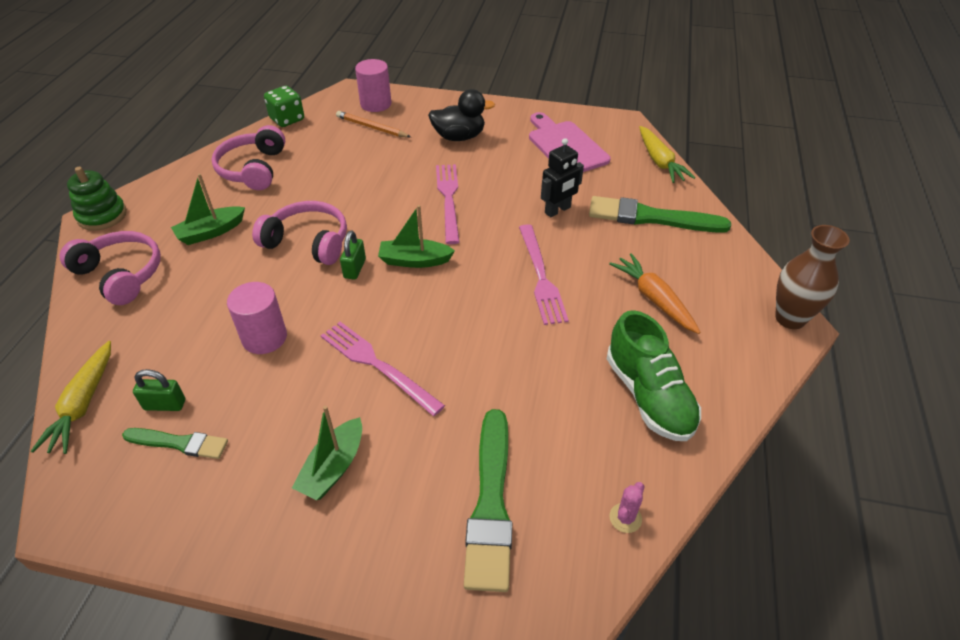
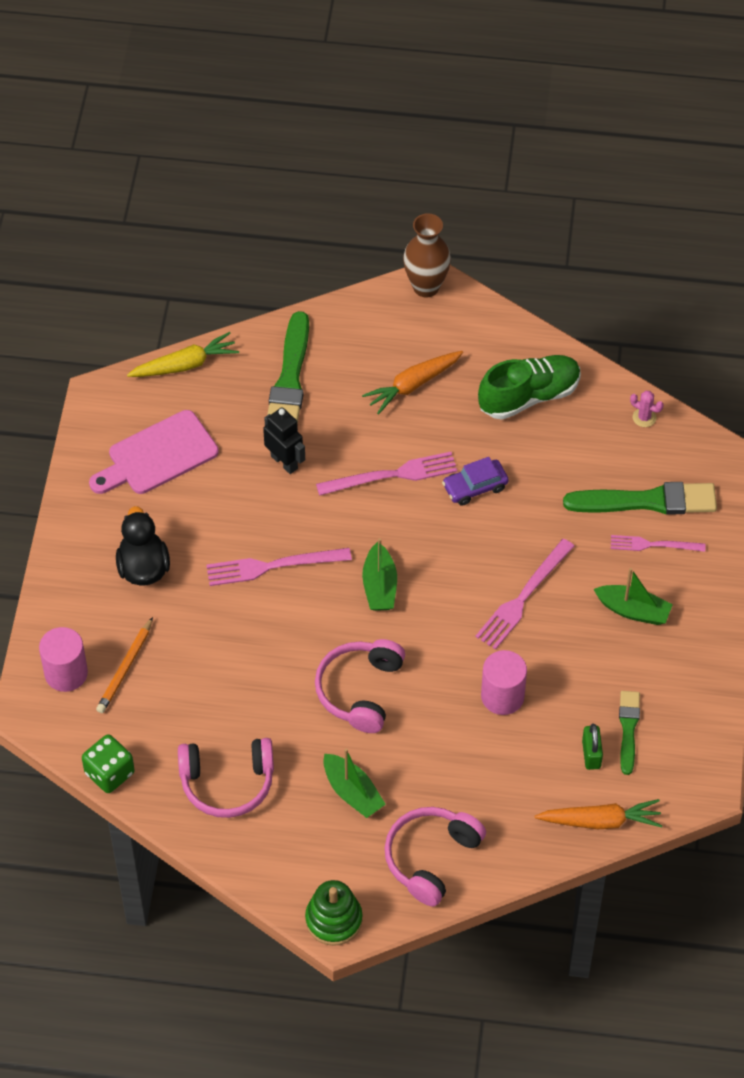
camera: 95 degrees left, 10 degrees up
yellow carrot [31,341,111,454] -> orange carrot [535,799,663,829]
green padlock [340,230,366,280] -> none
none -> purple car [442,457,509,506]
none -> pink fork [611,535,705,552]

